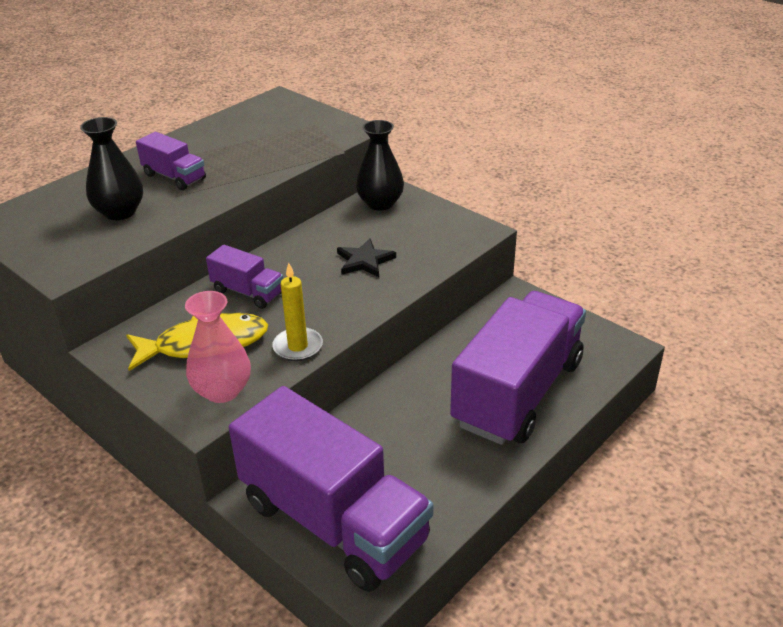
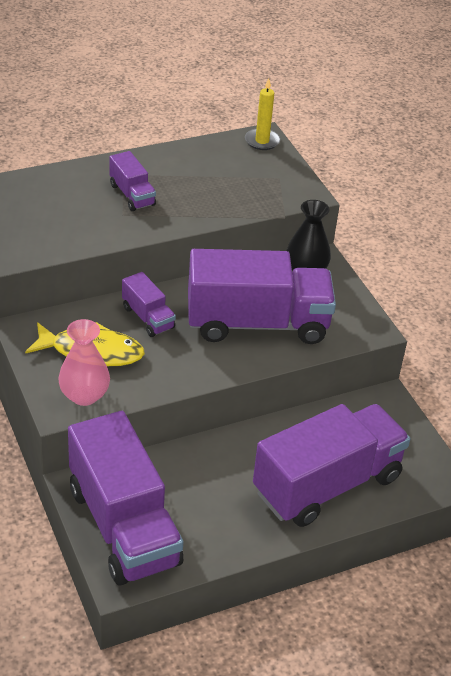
camera: 20 degrees right, 5 degrees up
black vase [80,117,143,220] -> none
yellow candle [272,263,323,361] -> yellow candle moved to [245,78,280,150]
black star [337,238,396,277] -> purple truck [188,249,336,344]

